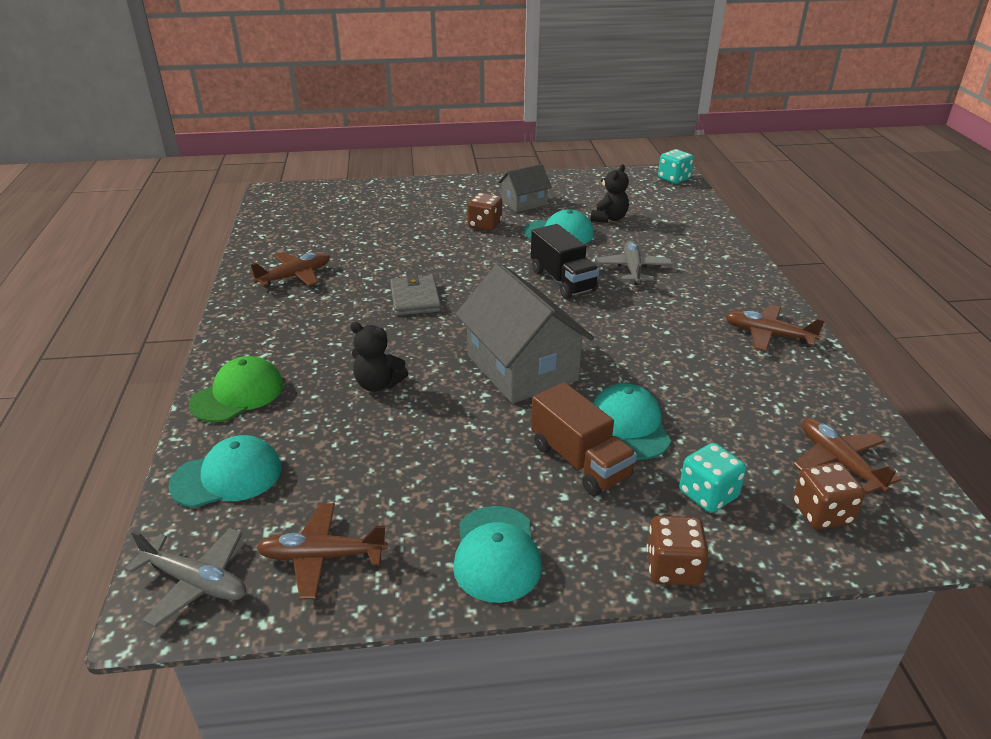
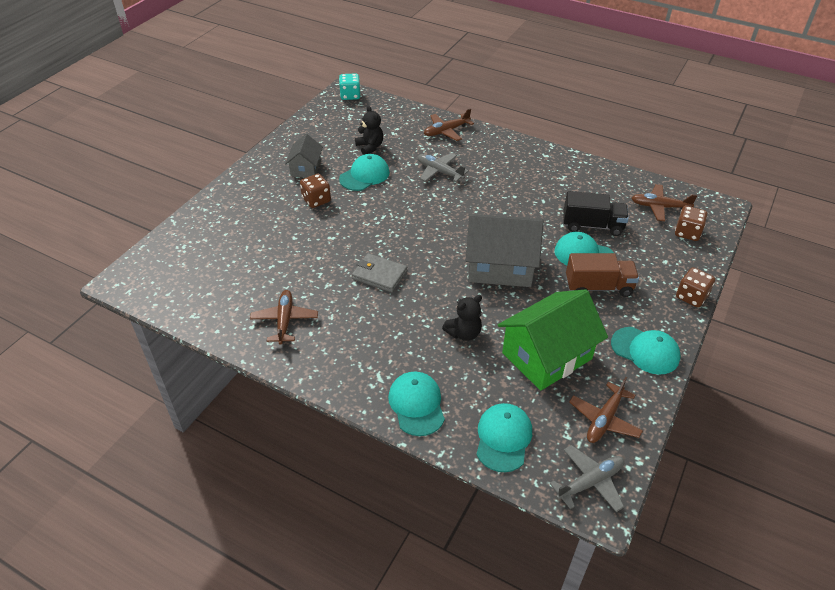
camera: 55 degrees left, 10 degrees up
green cap [189,356,283,422] -> turquoise cap [388,372,445,436]
black truck [531,224,599,299] -> black truck moved to [564,191,629,236]
turquoise dice [679,443,746,513] -> none
brown plane [725,305,825,351] -> brown plane moved to [424,108,474,141]
none -> green house [498,289,608,391]

